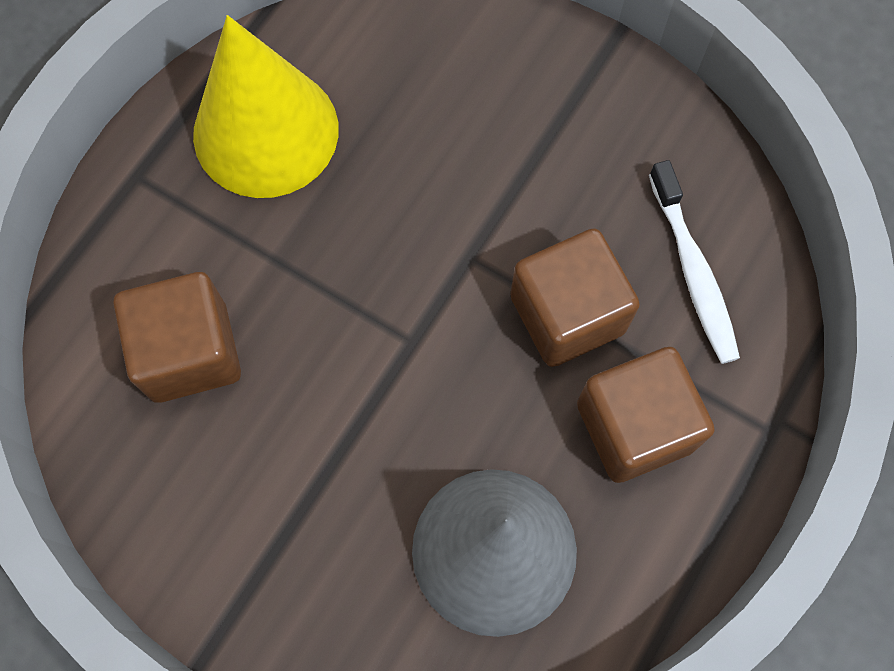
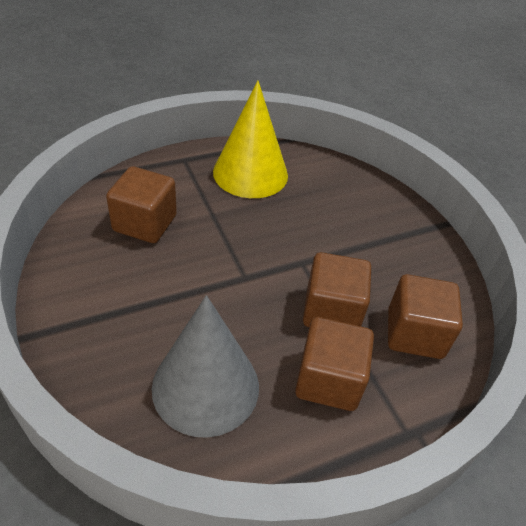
camera: 30 degrees right, 25 degrees down
white toothbrush [649,160,740,364] -> brown cube [388,274,463,359]

